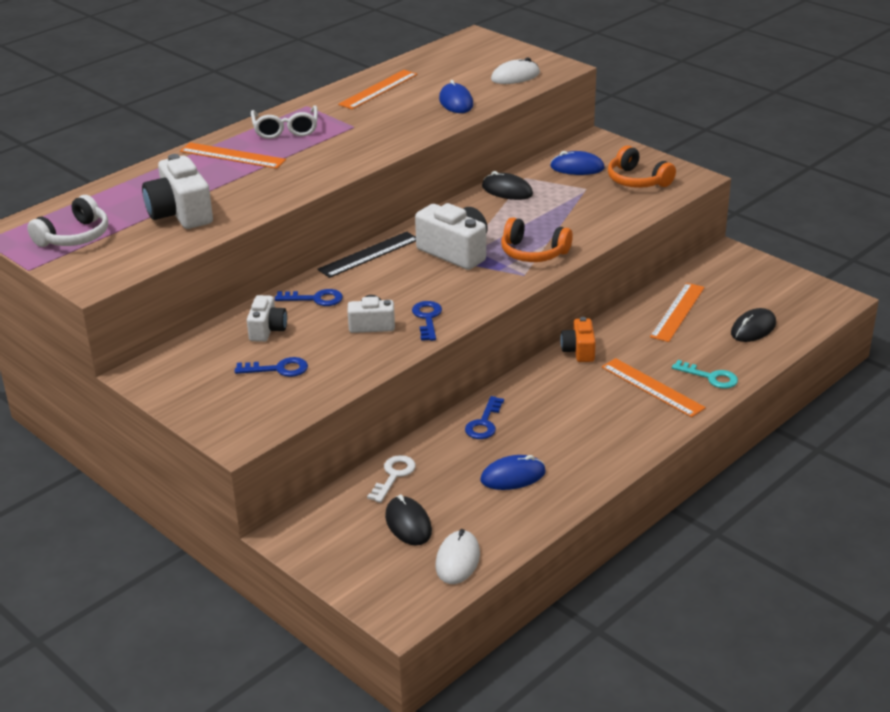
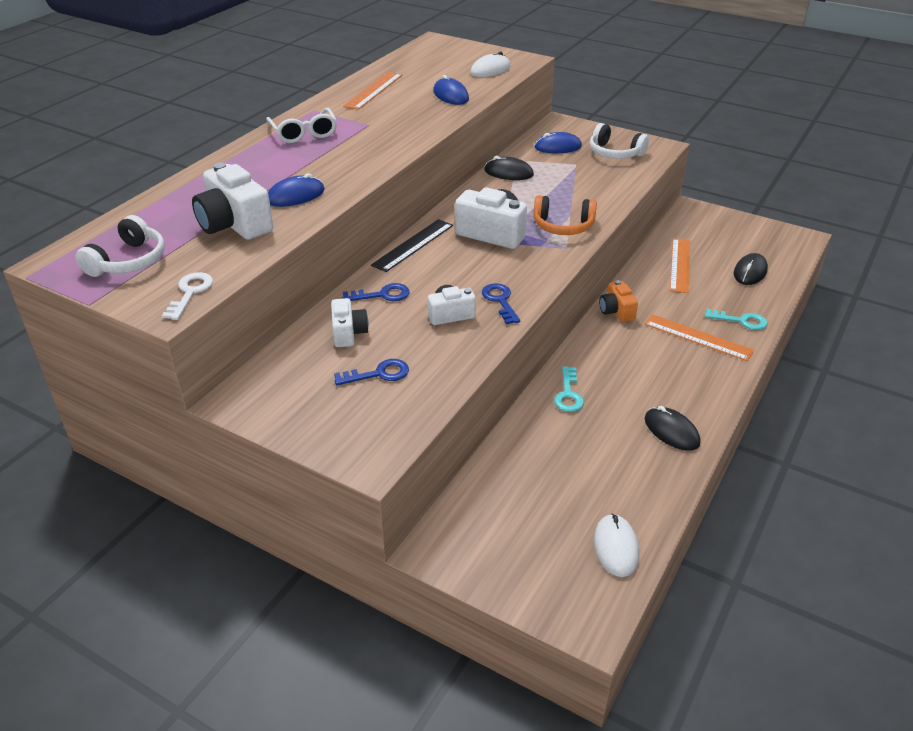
camera: 15 degrees left, 5 degrees up
orange ruler [180,142,286,169] -> none
white key [367,455,416,503] -> white key moved to [162,272,213,320]
black mouse [385,494,432,546] -> black mouse moved to [645,406,700,451]
blue key [465,396,504,439] -> turquoise key [554,366,584,412]
blue mouse [480,455,546,490] -> blue mouse moved to [268,173,325,207]
orange headphones [608,145,676,188] -> white headphones [590,123,649,159]

